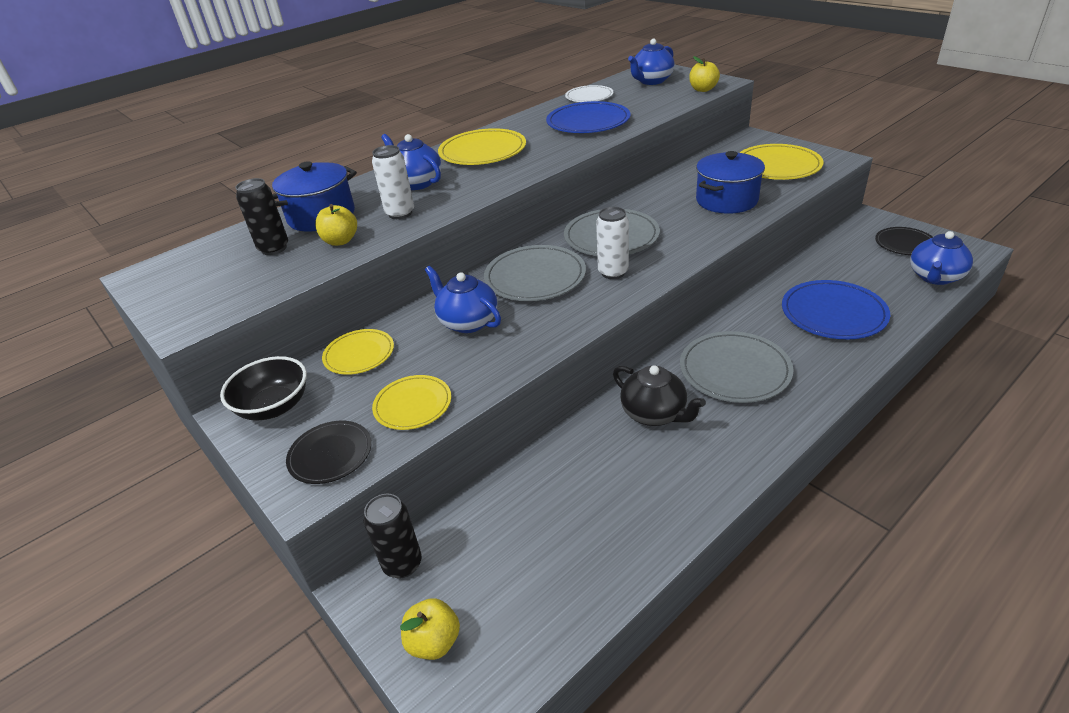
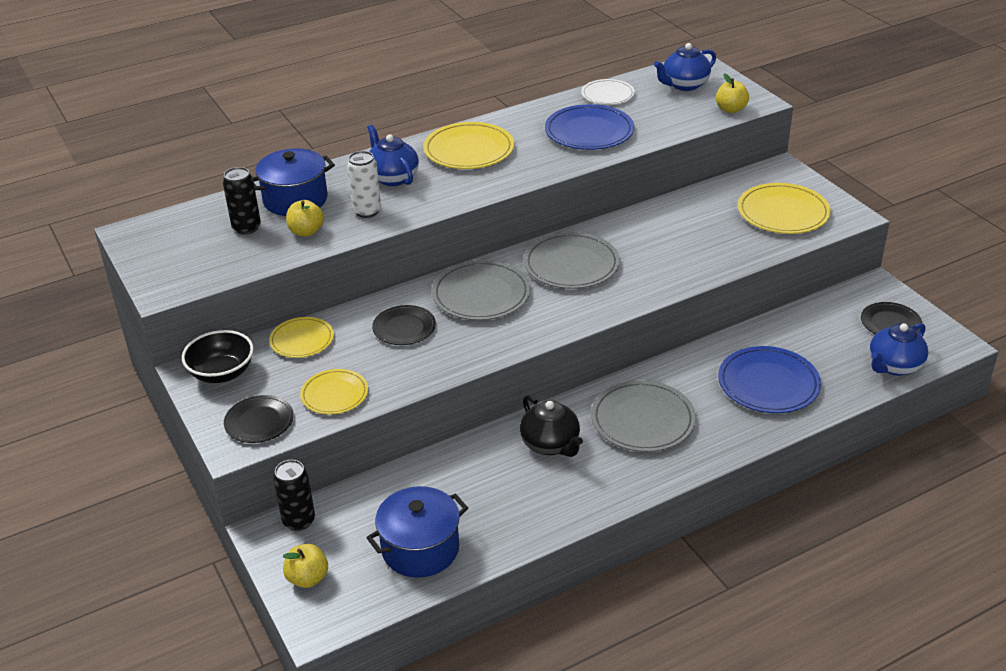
camera: 10 degrees right, 0 degrees up
blue teapot [425,266,501,333] -> black plate [372,305,436,345]
white can [596,207,629,279] -> none
blue pot [696,151,765,214] -> blue pot moved to [366,486,468,578]

